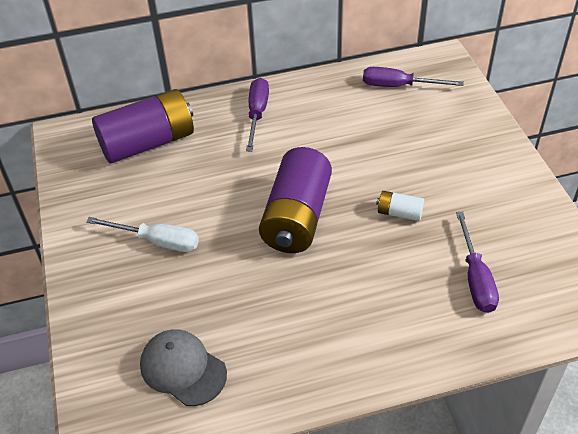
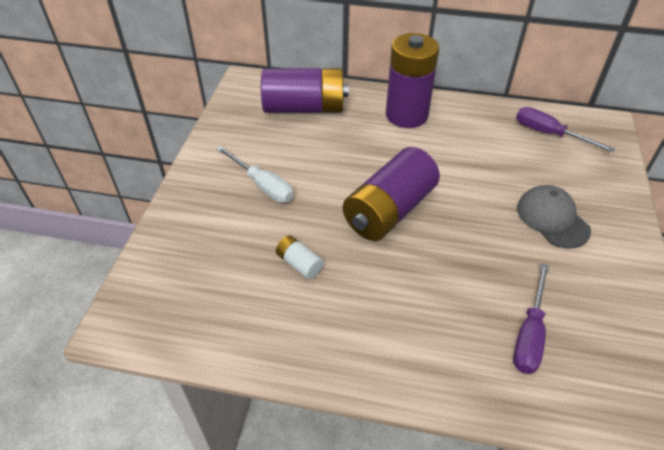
camera: 25 degrees right, 0 degrees up
grey cap [140,329,227,406] -> grey cap moved to [517,185,591,248]
purple screwdriver [246,78,269,151] -> purple battery [386,33,439,128]
white battery [376,191,424,221] -> white battery moved to [276,235,324,279]

